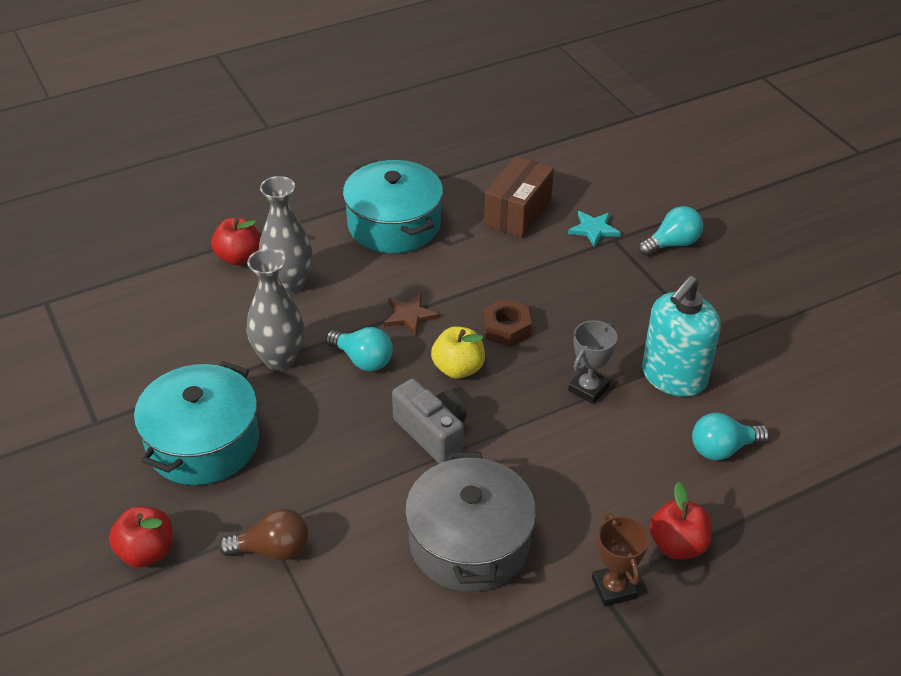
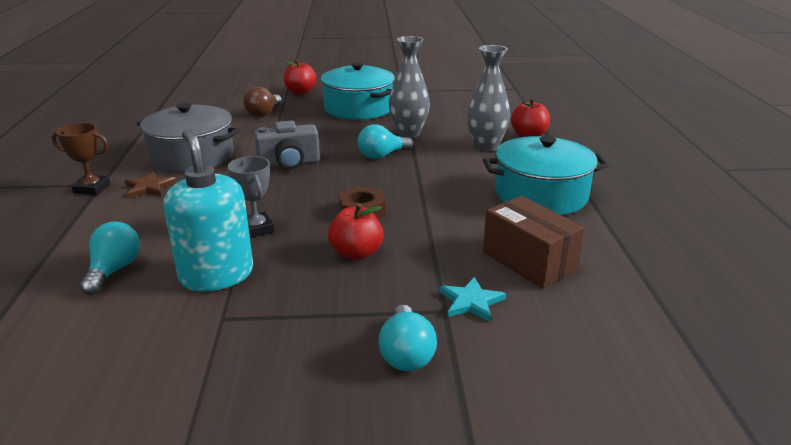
camera: 115 degrees right, 15 degrees down
brown star [384,294,439,336] -> brown star moved to [125,171,177,198]
yellow apple [431,327,485,379] -> none
red apple [649,482,712,559] -> red apple moved to [328,204,384,260]

